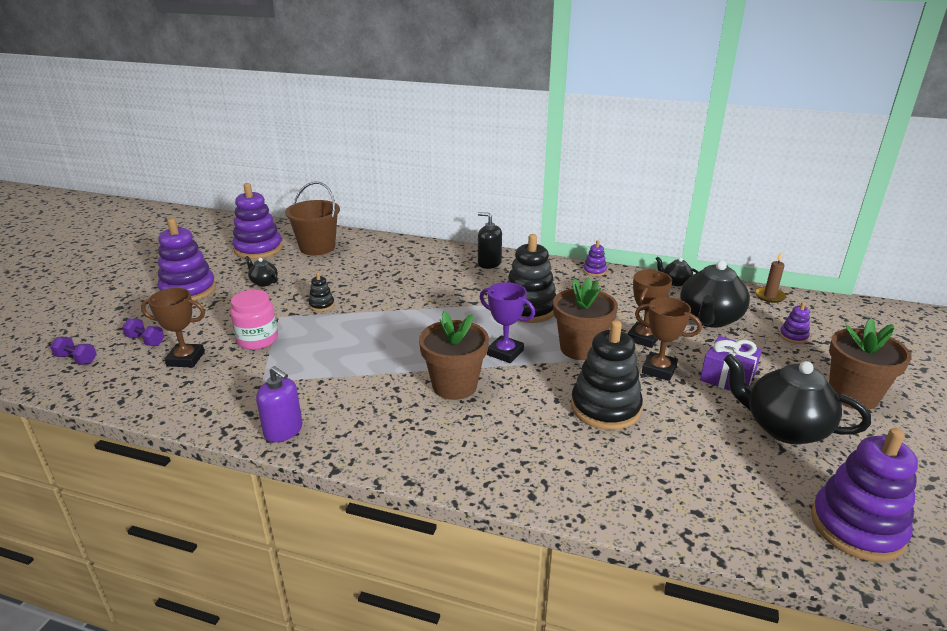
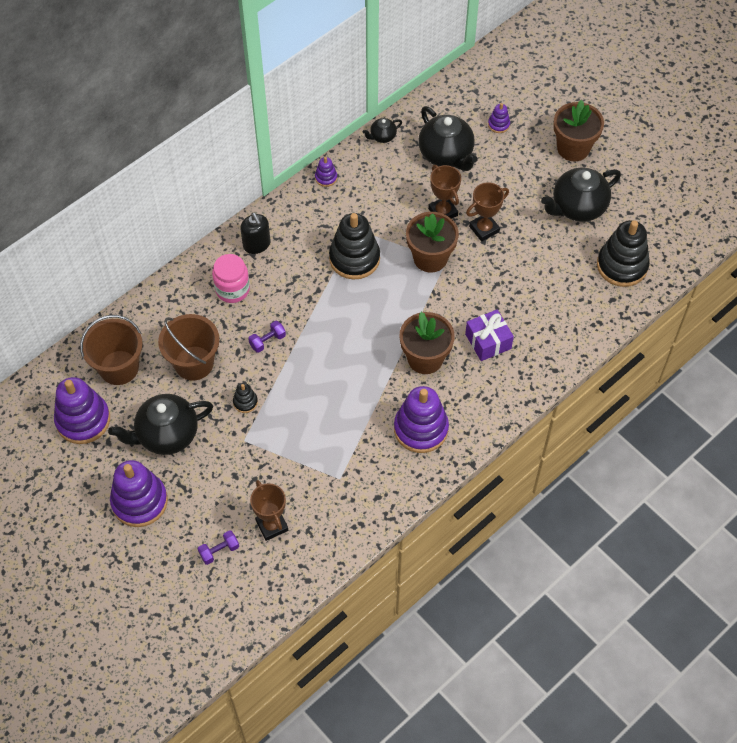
camera: 60 degrees left, 30 degrees up
purple dumbbell [50,337,97,364] -> purple dumbbell moved to [248,321,286,353]
brown trophy [141,288,205,367] -> brown trophy turned 60 degrees counterclockwise [250,480,288,541]
pink jar [230,290,278,350] -> pink jar moved to [212,254,250,303]
black teapot [245,256,278,287] -> black teapot [108,394,213,455], size x2.10
purple soap dispenser [256,366,303,442] -> none
black soap dispenser [478,212,502,269] -> black soap dispenser turned 90 degrees counterclockwise [240,213,271,254]
purple trophy [480,282,535,363] -> none
black stacking toy [571,320,643,430] -> black stacking toy moved to [597,220,650,287]
purple gift [700,336,762,391] -> purple gift moved to [465,309,514,361]
brown candle [755,251,786,303] -> none
purple stacking toy [811,428,918,562] -> purple stacking toy moved to [394,386,449,453]
none -> brown bucket [158,314,220,381]

